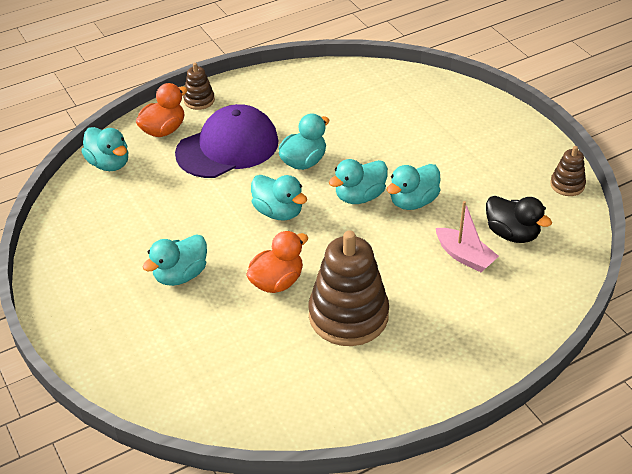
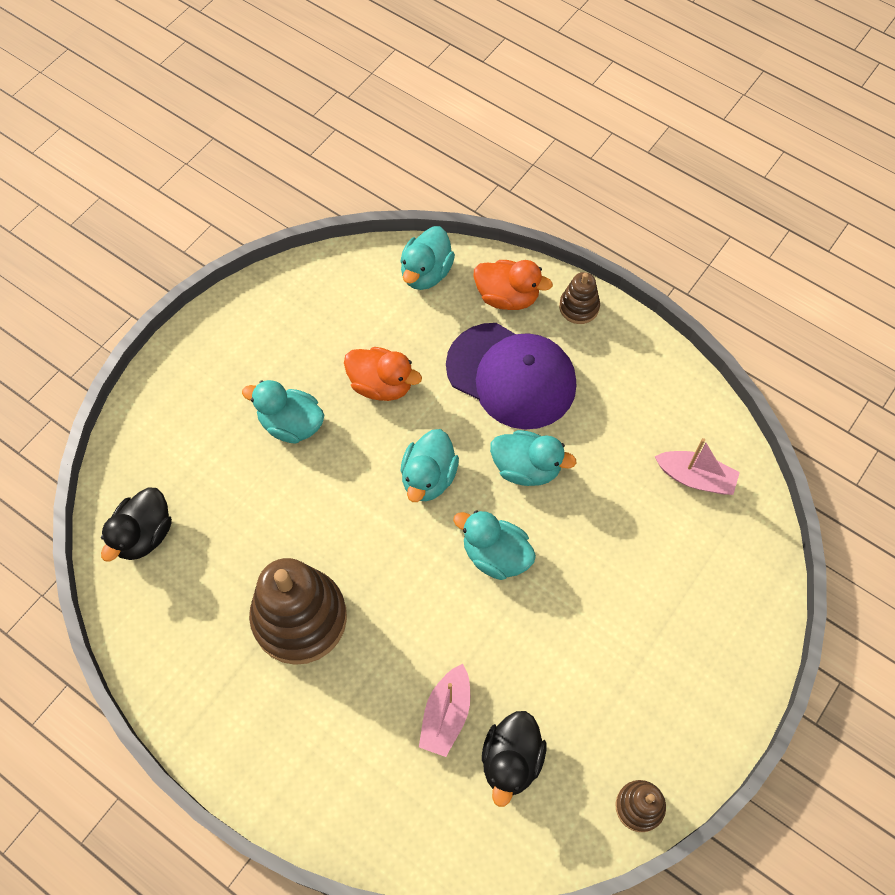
camera: 65 degrees right, 20 degrees up
orange duck [246,231,308,293] -> orange duck moved to [344,347,422,401]
turquoise duck [387,164,441,210] -> none
none -> black duck [101,487,172,562]
none -> pink boat [654,438,740,495]

